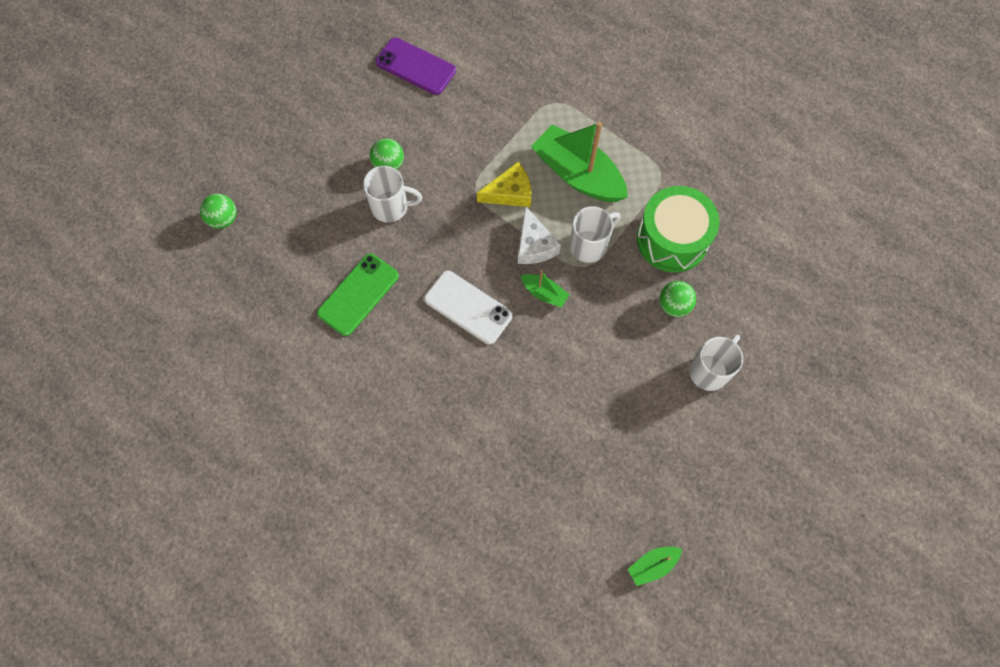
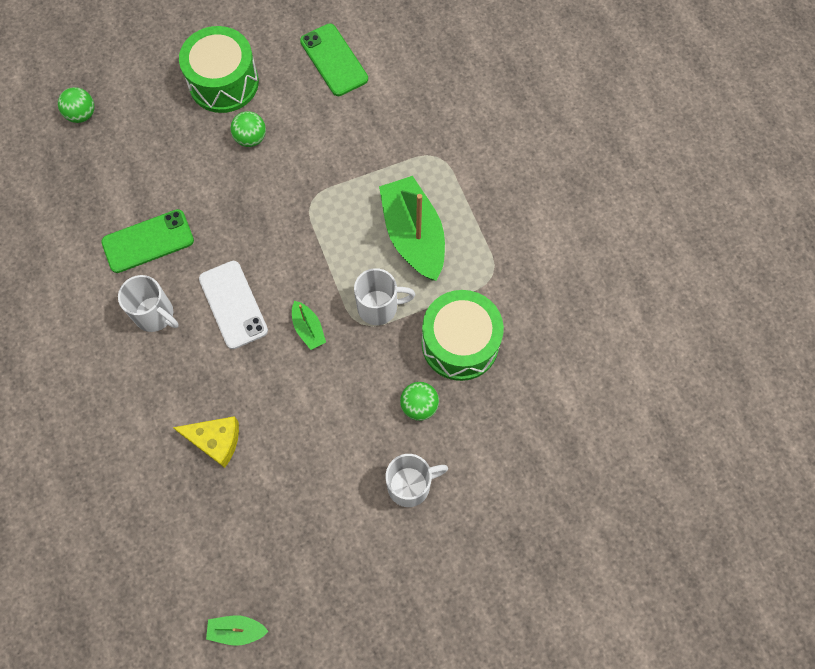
camera: 30 degrees right, 0 degrees up
white mug [363,166,422,223] -> white mug moved to [118,275,179,332]
purple phone [376,37,456,95] -> green phone [300,24,368,96]
yellow cheese [477,162,531,207] -> yellow cheese moved to [173,416,239,468]
white cheese [518,206,561,264] -> none
none -> green drum [179,26,259,113]

